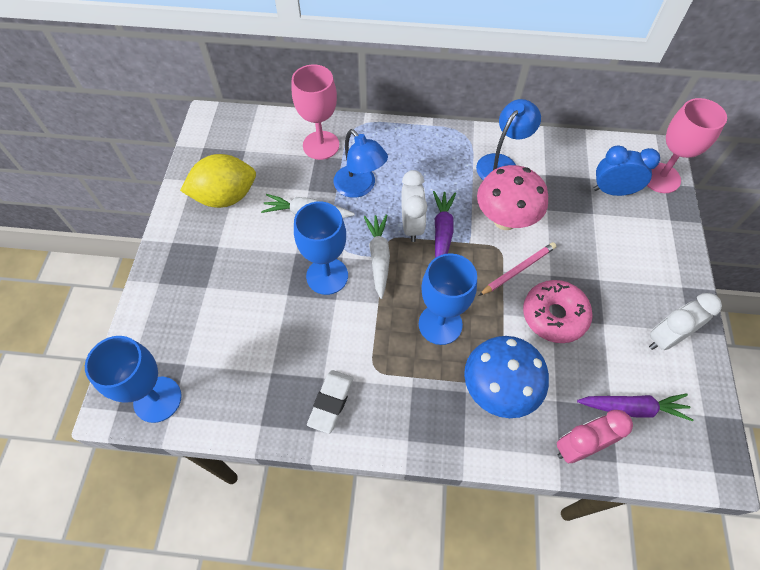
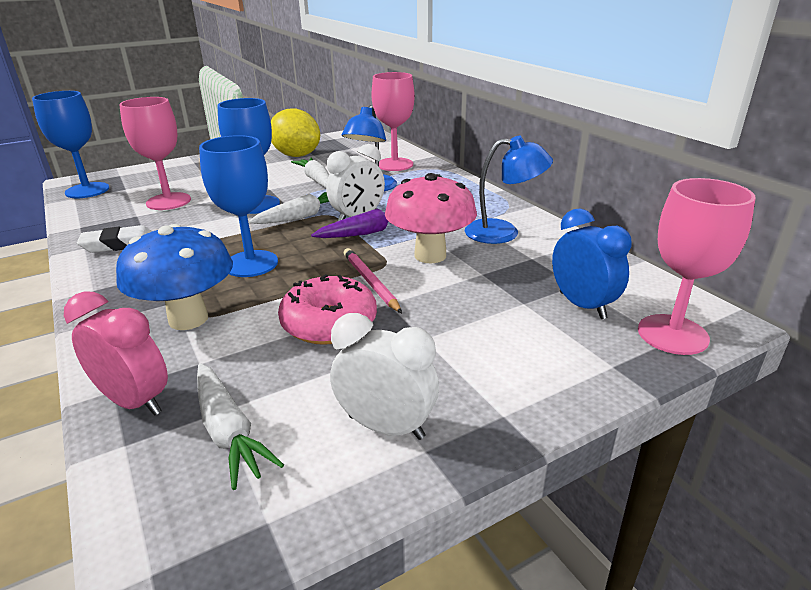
camera: 55 degrees right, 30 degrees down
pink pencil [479,242,556,296] -> pink pencil turned 135 degrees counterclockwise [344,248,402,313]
purple carrot [577,393,693,421] -> white carrot [197,363,284,490]
none -> pink goblet [119,97,191,210]

